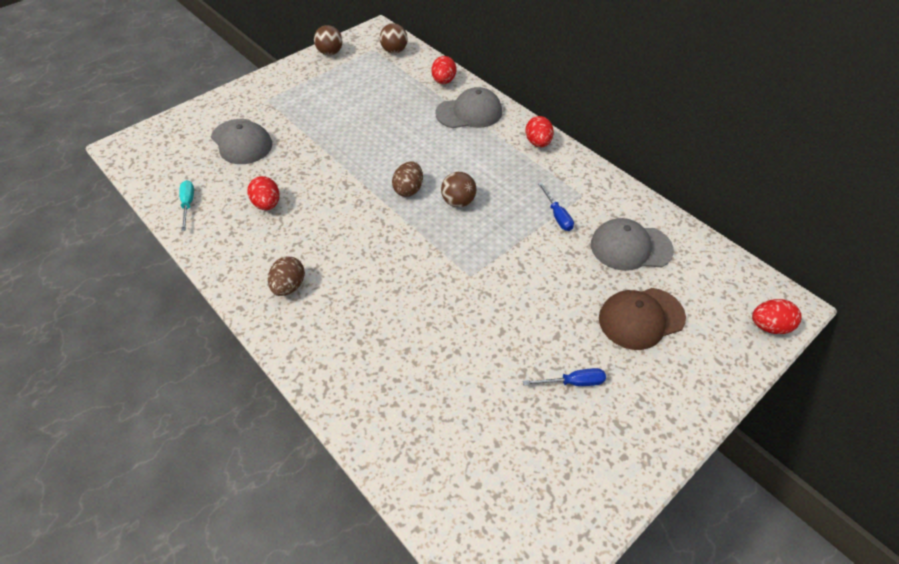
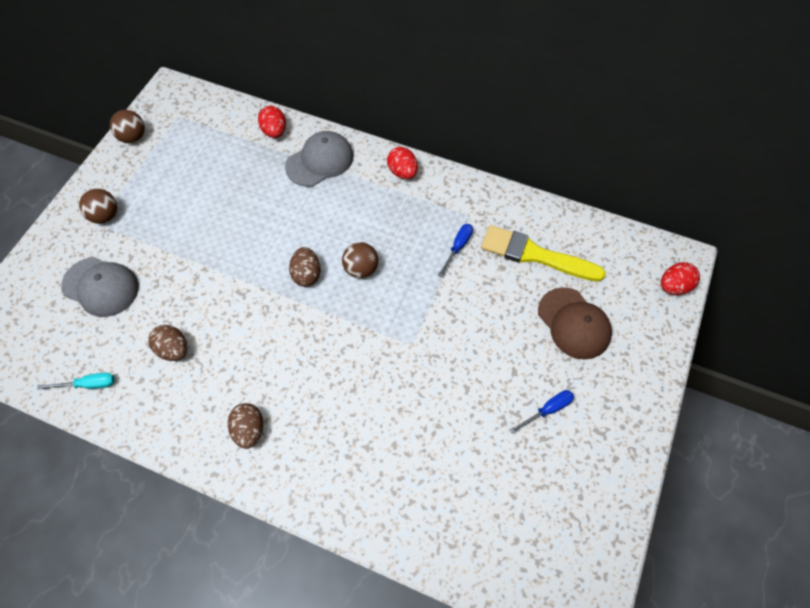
camera: 25 degrees left, 10 degrees up
turquoise screwdriver [179,180,194,231] -> turquoise screwdriver turned 120 degrees clockwise [37,373,115,390]
red egg [248,176,279,210] -> brown egg [148,325,188,361]
brown ball [380,23,408,54] -> brown ball moved to [79,189,117,224]
blue screwdriver [538,183,574,231] -> blue screwdriver turned 105 degrees counterclockwise [437,224,473,277]
grey cap [591,218,674,271] -> yellow brush [481,225,606,282]
brown cap [599,288,686,350] -> brown cap turned 75 degrees counterclockwise [538,287,612,360]

